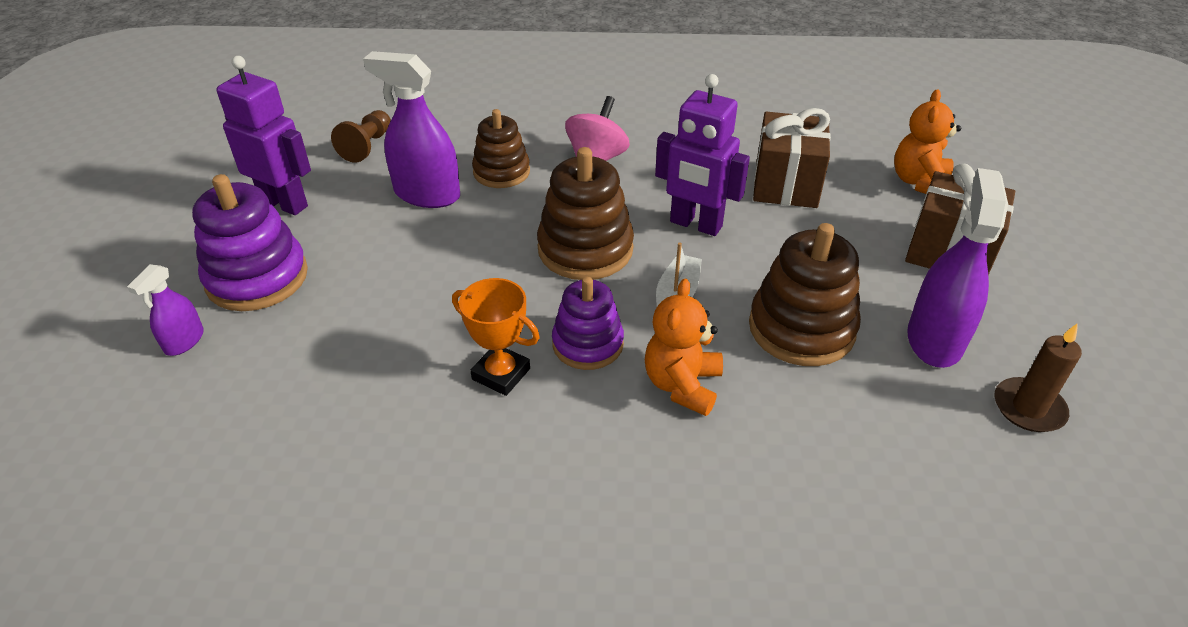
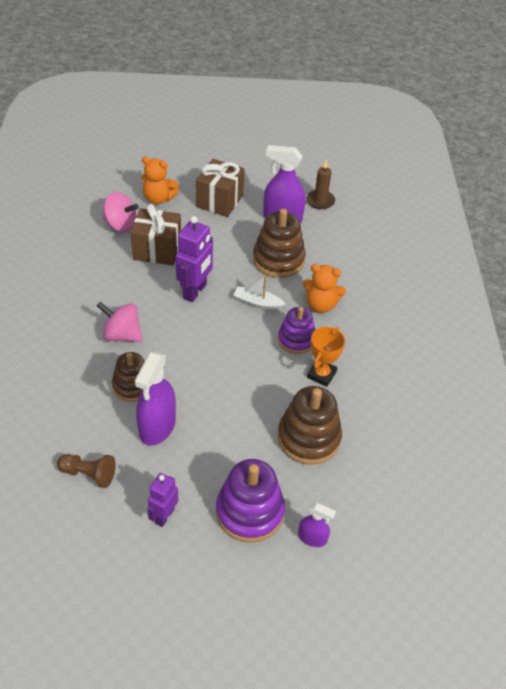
camera: 95 degrees left, 5 degrees up
purple robot [216,56,311,215] -> purple robot [147,473,178,527], size x0.63
brown stacking toy [537,147,634,280] -> brown stacking toy moved to [278,386,342,465]
none -> pink spinning top [103,192,139,232]

